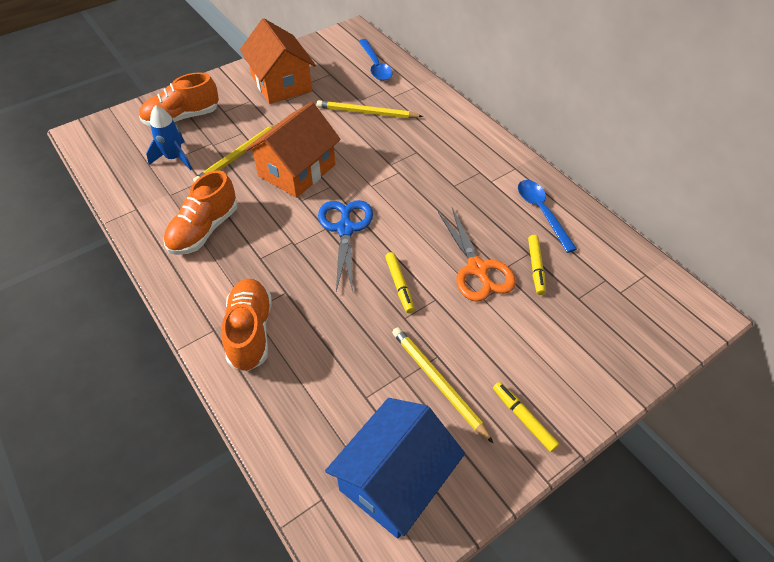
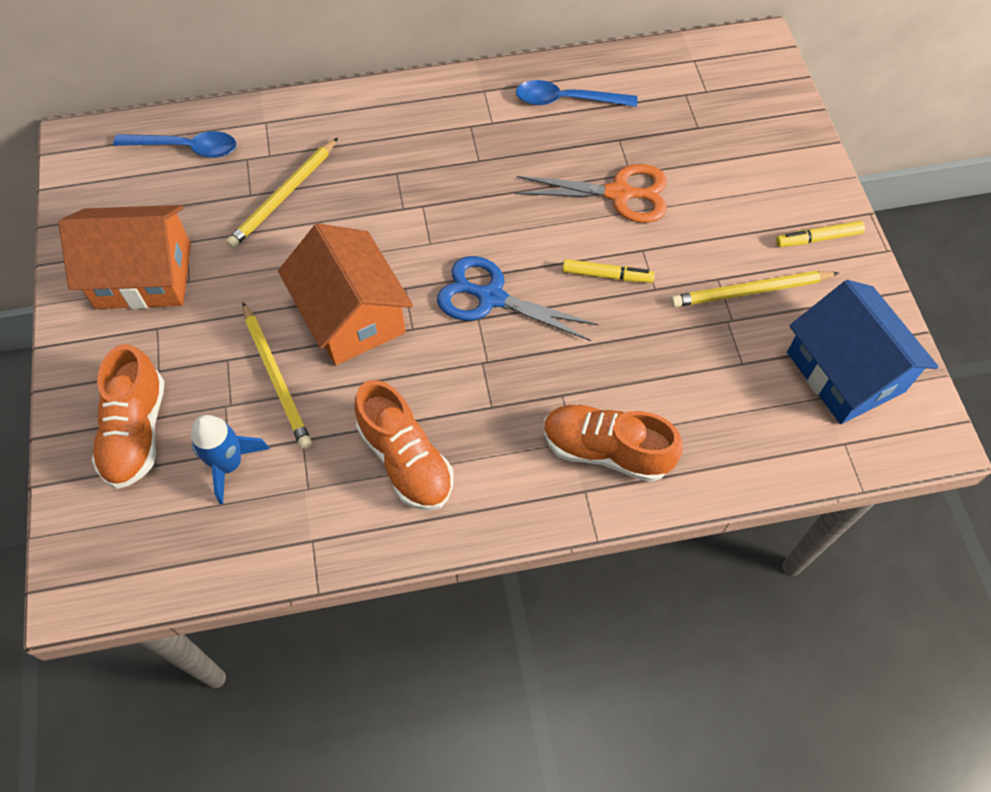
camera: 65 degrees left, 10 degrees up
yellow marker [528,235,546,295] -> none

